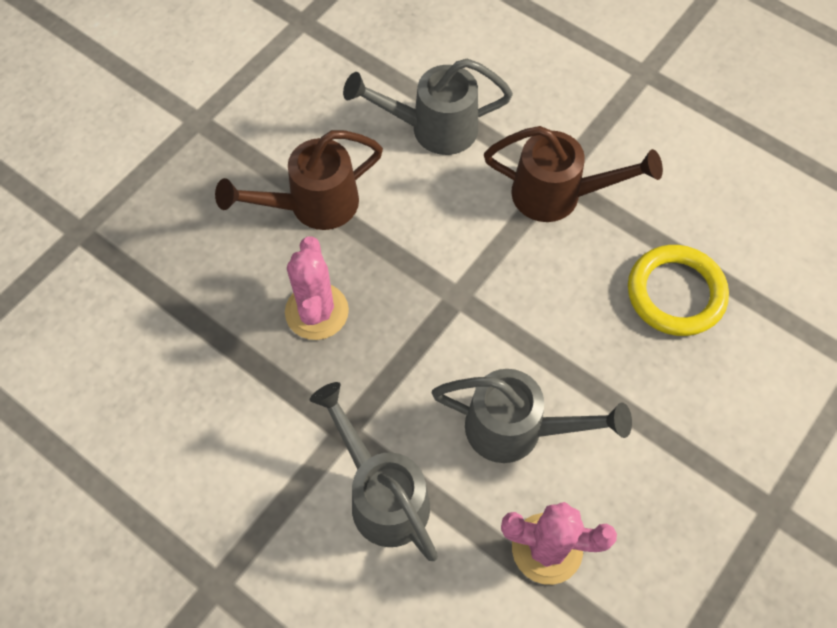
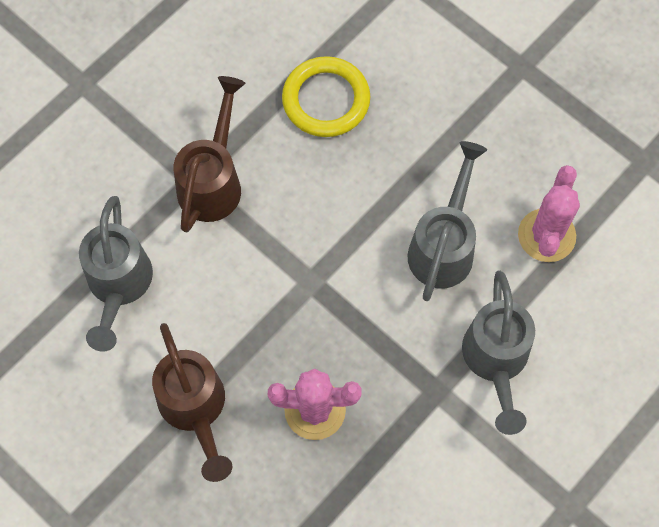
camera: 85 degrees left, 5 degrees up
grey watering can [310,382,438,561] -> grey watering can turned 60 degrees counterclockwise [462,270,535,435]

